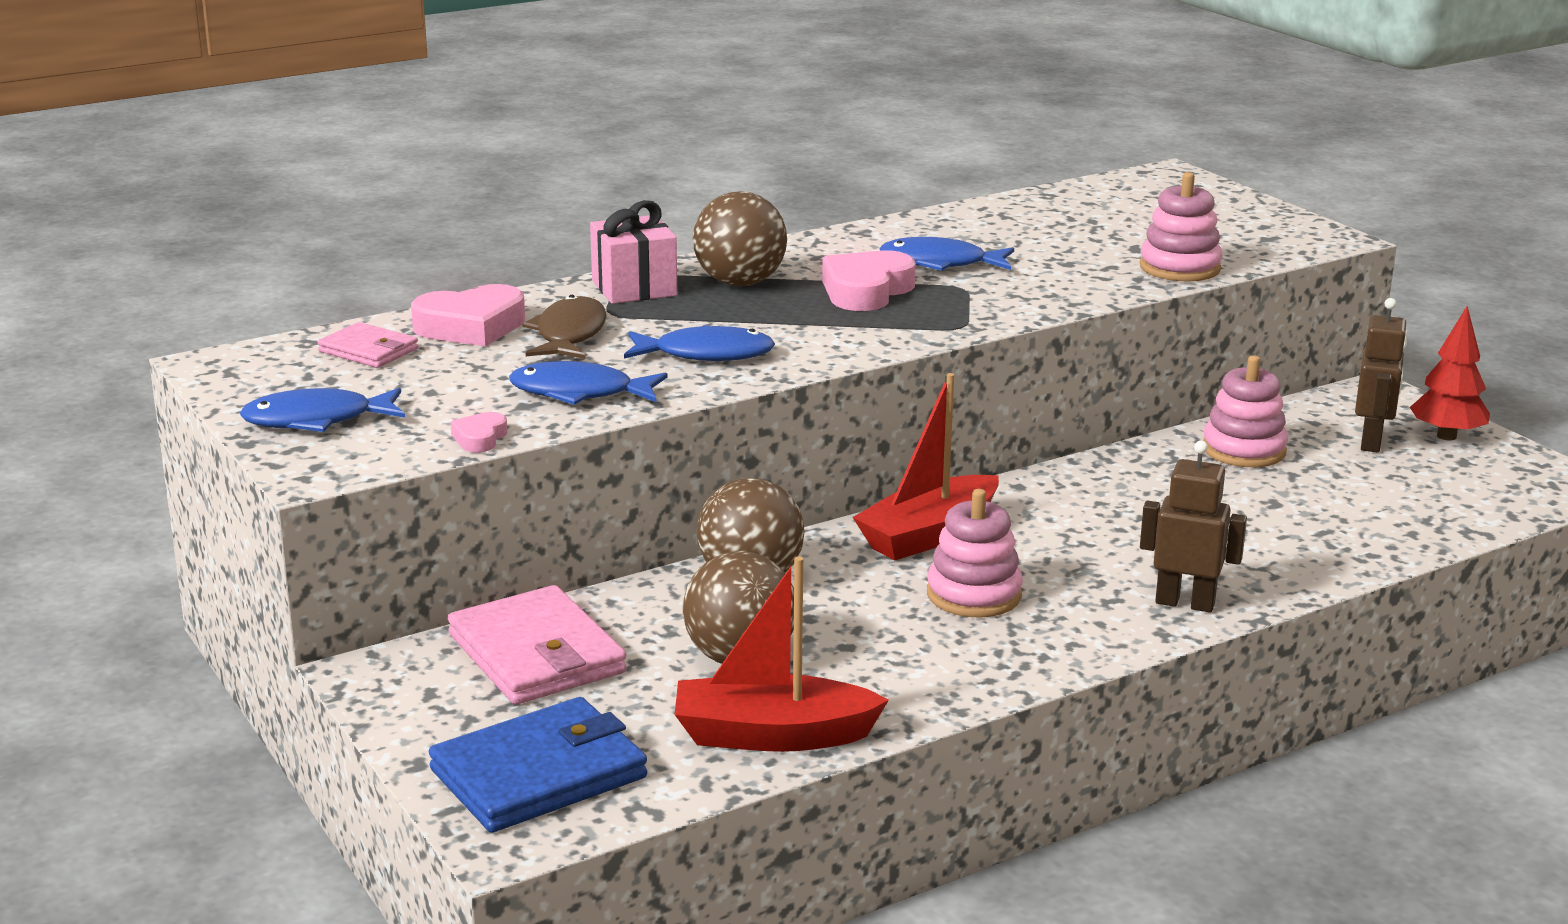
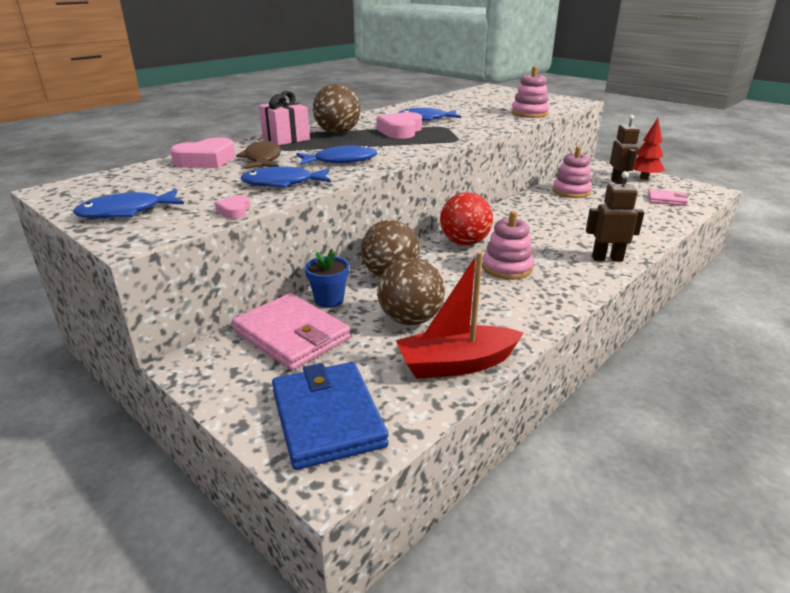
camera: 15 degrees left, 5 degrees up
pink wallet [318,322,418,368] -> pink wallet moved to [648,189,688,206]
blue wallet [429,697,647,833] -> blue wallet turned 60 degrees counterclockwise [272,362,389,470]
red boat [853,373,999,560] -> red ball [440,192,493,246]
none -> blue flower pot [305,249,349,308]

